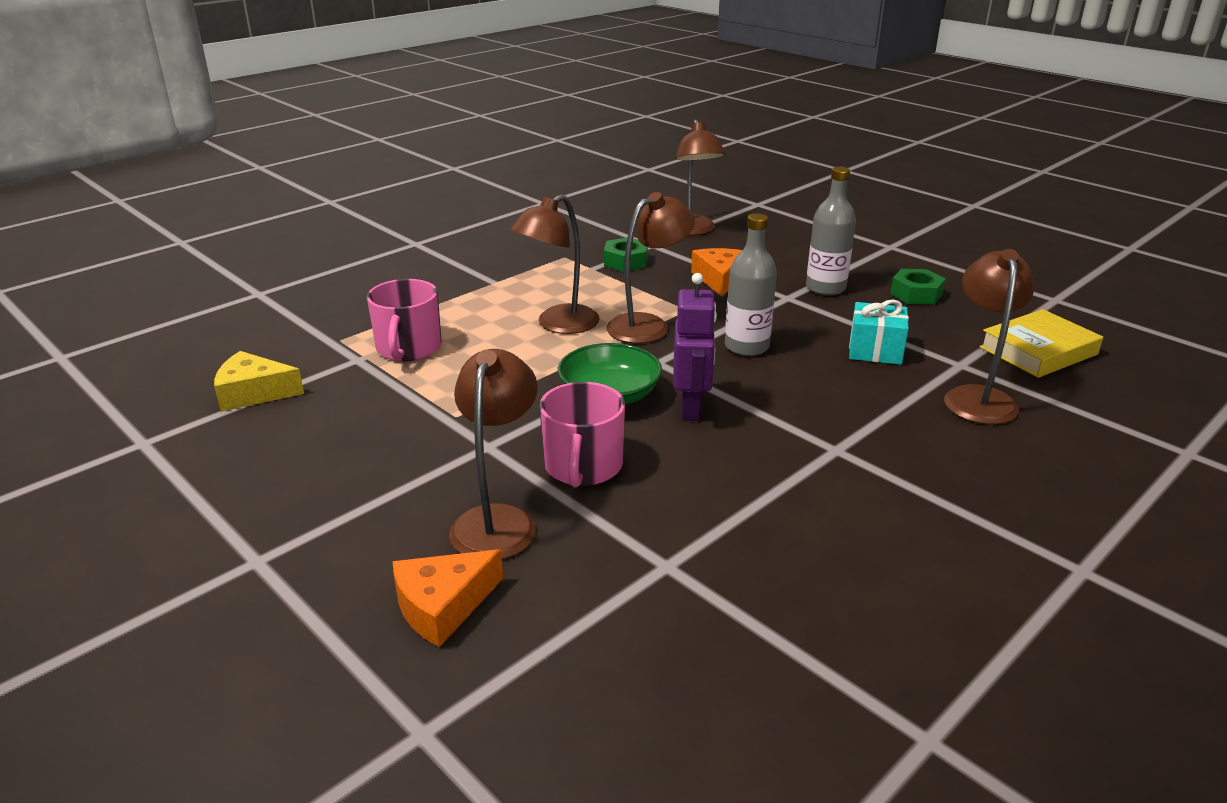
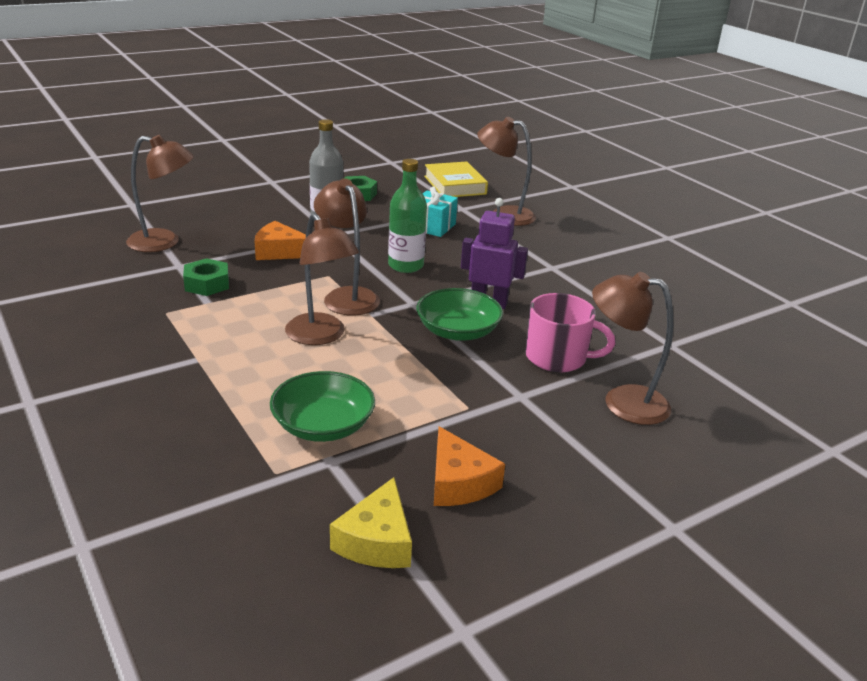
camera: 80 degrees left, 0 degrees up
pink mug [367,279,442,362] -> green bowl [270,371,375,442]
orange cheese [392,549,503,647] -> orange cheese moved to [434,426,505,506]
grey bottle [725,213,777,356] -> green bottle [388,159,427,273]

